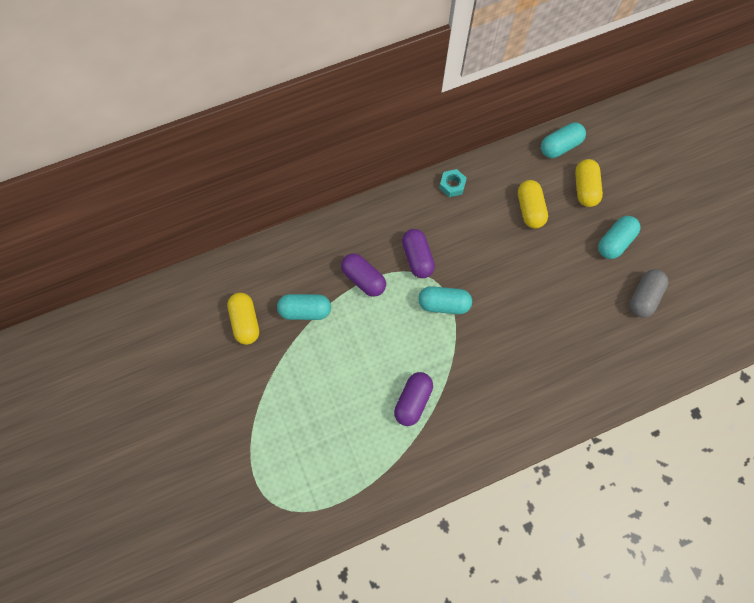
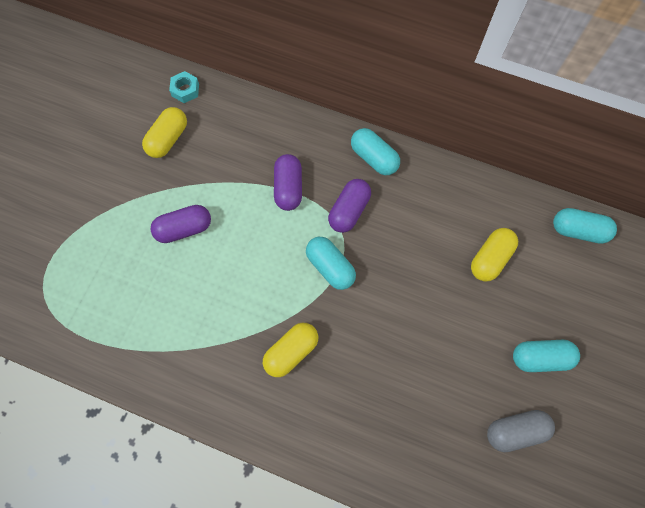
camera: 45 degrees right, 0 degrees up
turquoise capsule [277,294,331,320] -> turquoise capsule moved to [351,128,400,176]
purple capsule [394,372,433,426] -> purple capsule moved to [150,205,211,243]
turquoise nut [439,169,467,197] -> turquoise nut moved to [169,71,199,103]
yellow capsule [575,159,603,207] -> yellow capsule moved to [263,323,318,377]

